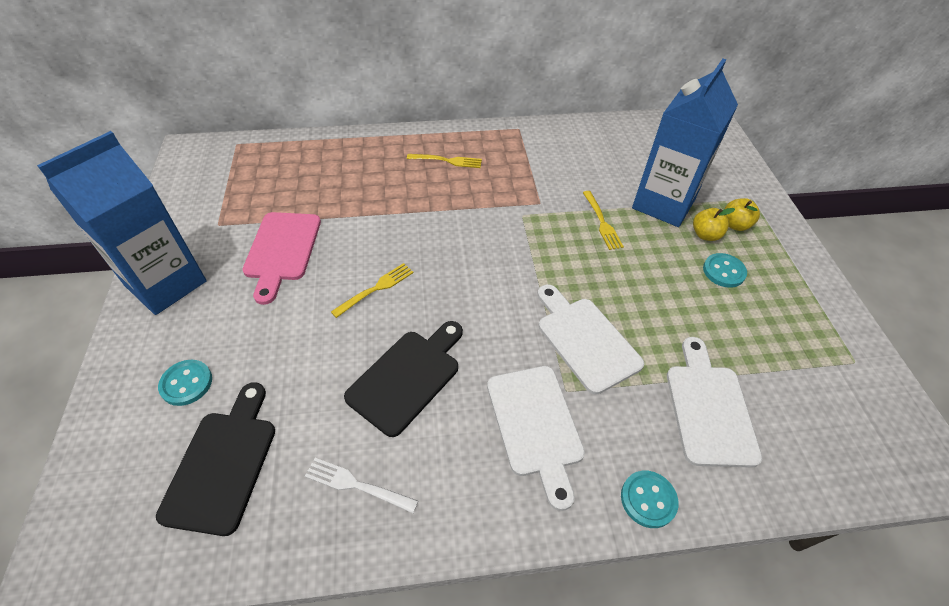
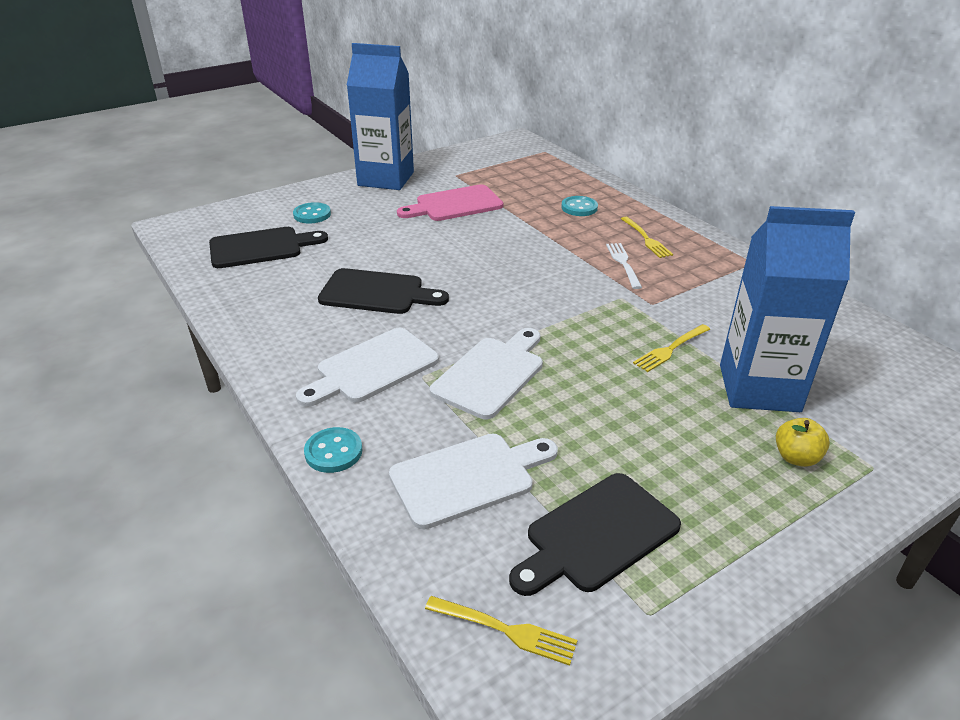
camera: 65 degrees right, 15 degrees down
white fork [305,458,418,513] -> white fork moved to [606,243,642,289]
yellow fork [331,263,414,318] -> yellow fork moved to [425,596,577,666]
yellow apple [693,208,735,241] -> none
turquoise button [703,253,747,288] -> turquoise button moved to [561,196,598,216]
none -> black cutting board [509,473,681,596]

